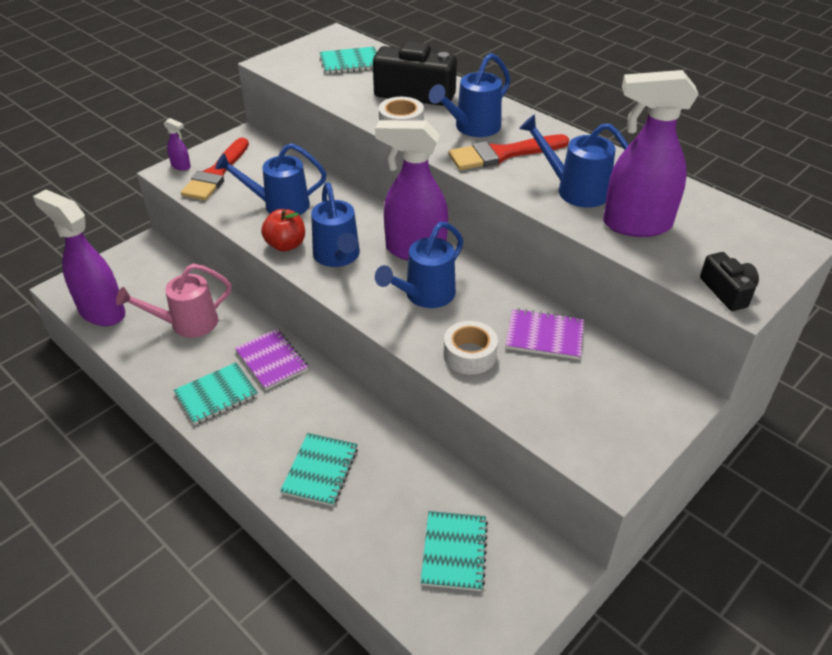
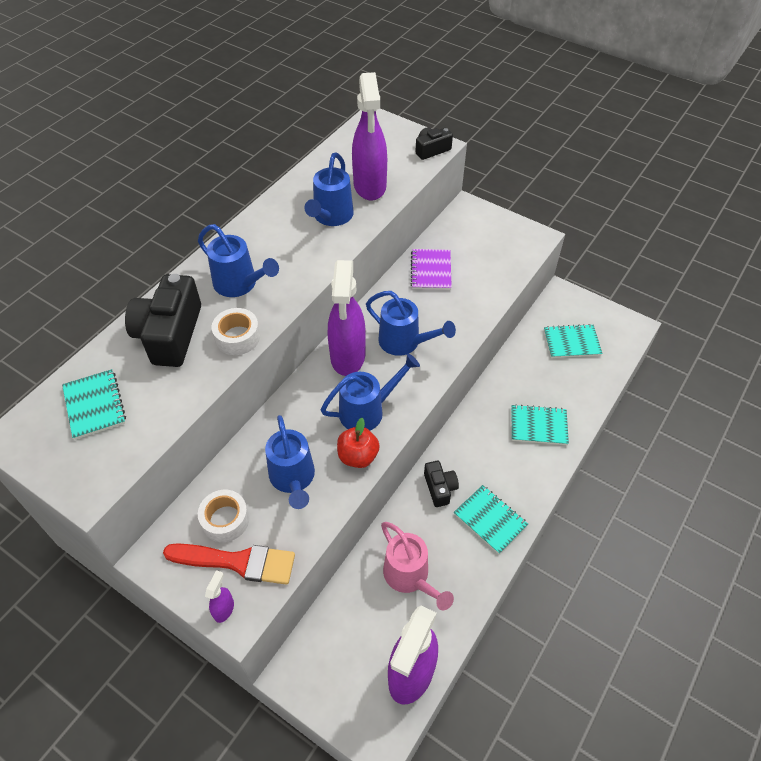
camera: 100 degrees left, 10 degrees up
purple notebook [235,329,308,390] -> black camera [424,461,459,507]
white tape [444,321,498,375] -> white tape moved to [198,490,249,542]
red brush [449,134,569,170] -> none

